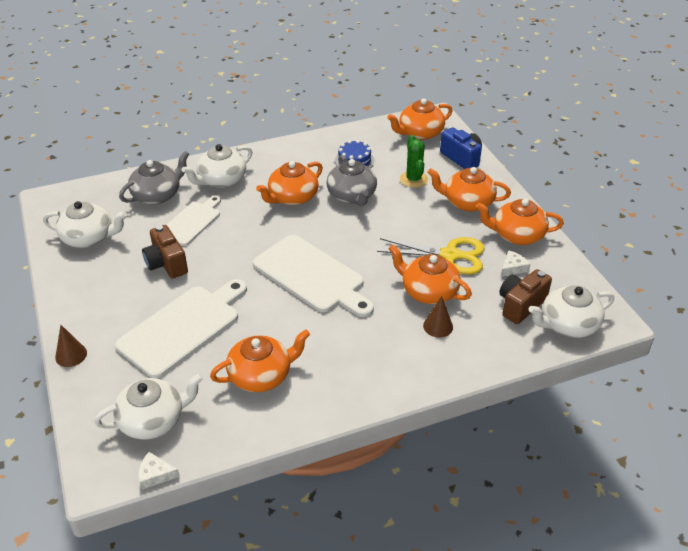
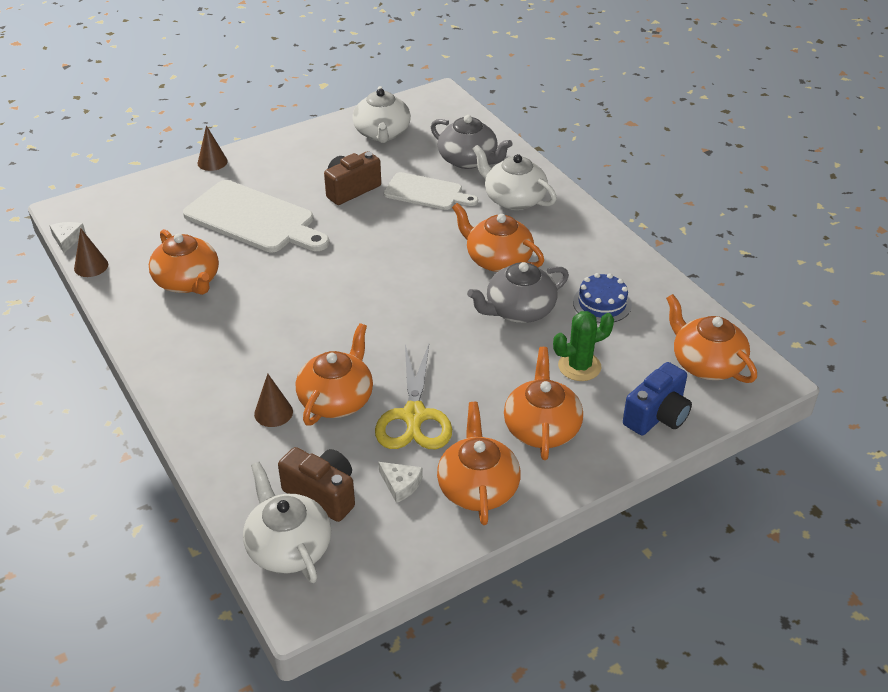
camera: 80 degrees right, 0 degrees up
white teapot [95,373,203,440] -> none
white cutting board [253,235,374,317] -> none
none -> brown cone [74,228,108,277]

